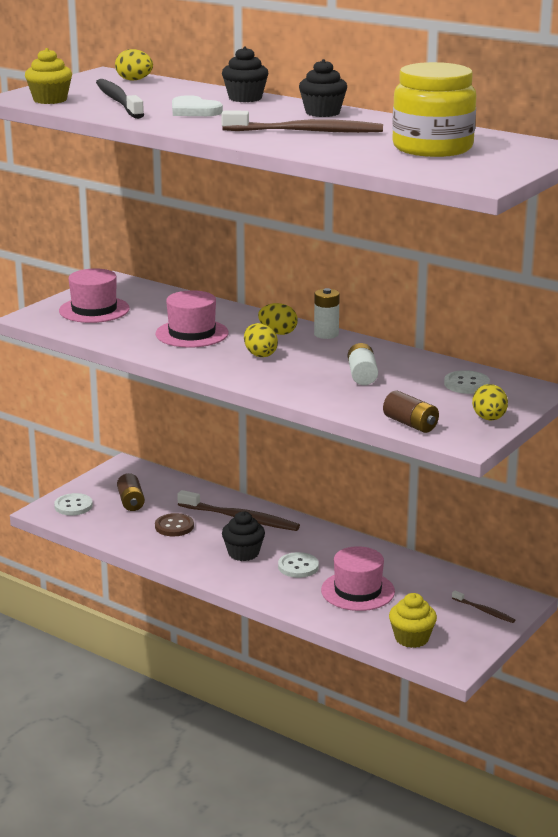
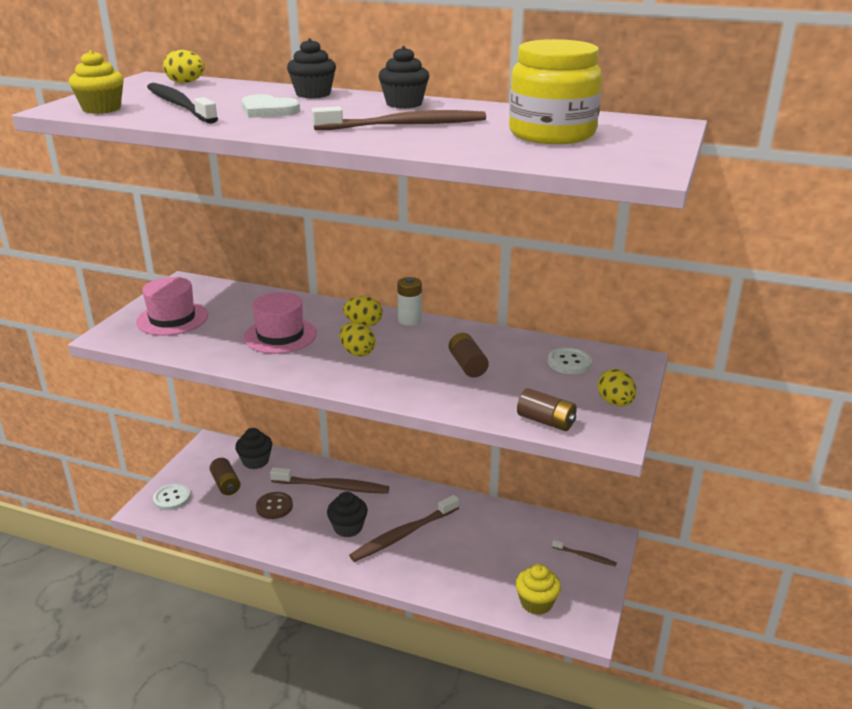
camera: 15 degrees left, 5 degrees up
white button [278,552,319,578] -> brown toothbrush [349,495,459,562]
pink hat [321,546,395,611] -> none
white battery [348,343,378,385] -> brown battery [449,333,489,378]
none -> black cupcake [235,428,272,469]

